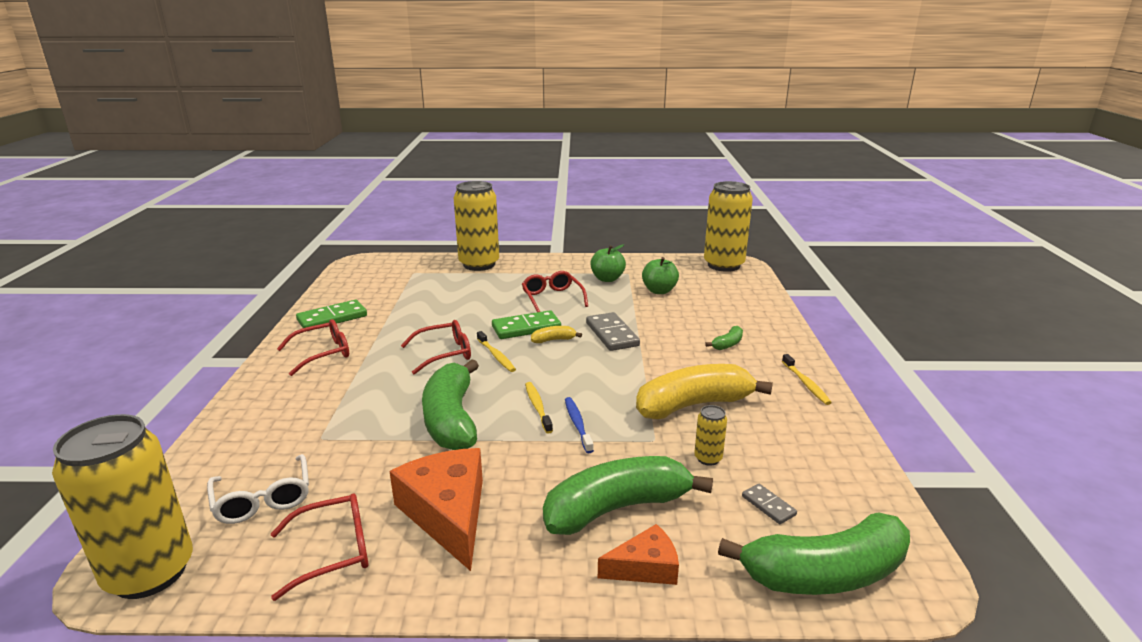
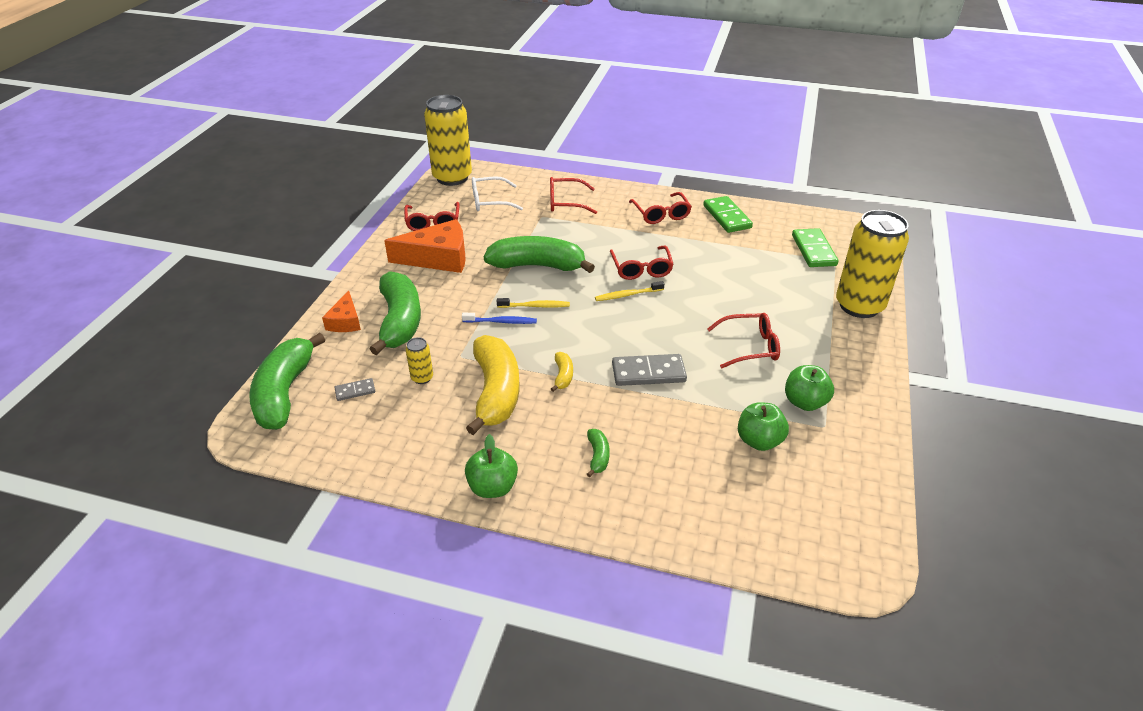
camera: 105 degrees right, 15 degrees up
green domino [492,310,561,339] -> green domino moved to [792,228,838,267]
yellow banana [531,326,582,343] -> yellow banana moved to [551,352,573,392]
yellow can [704,181,753,272] -> none
green banana [705,326,743,350] -> green banana turned 150 degrees counterclockwise [587,429,610,477]
yellow toothbrush [782,354,832,405] -> green apple [465,434,518,498]
none -> red glasses [550,177,597,214]

